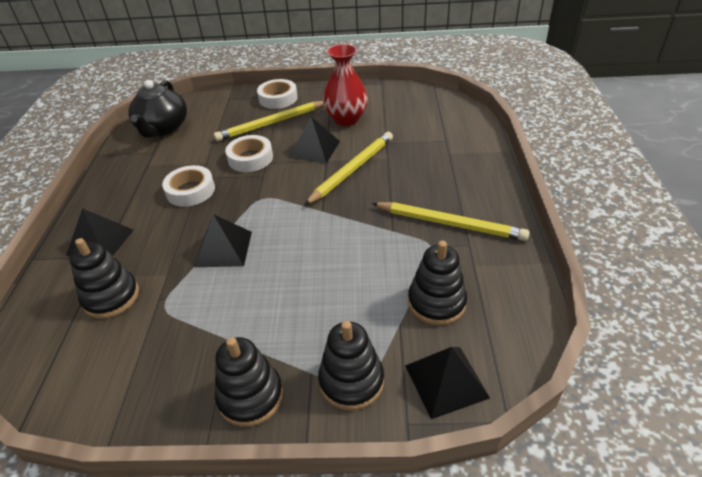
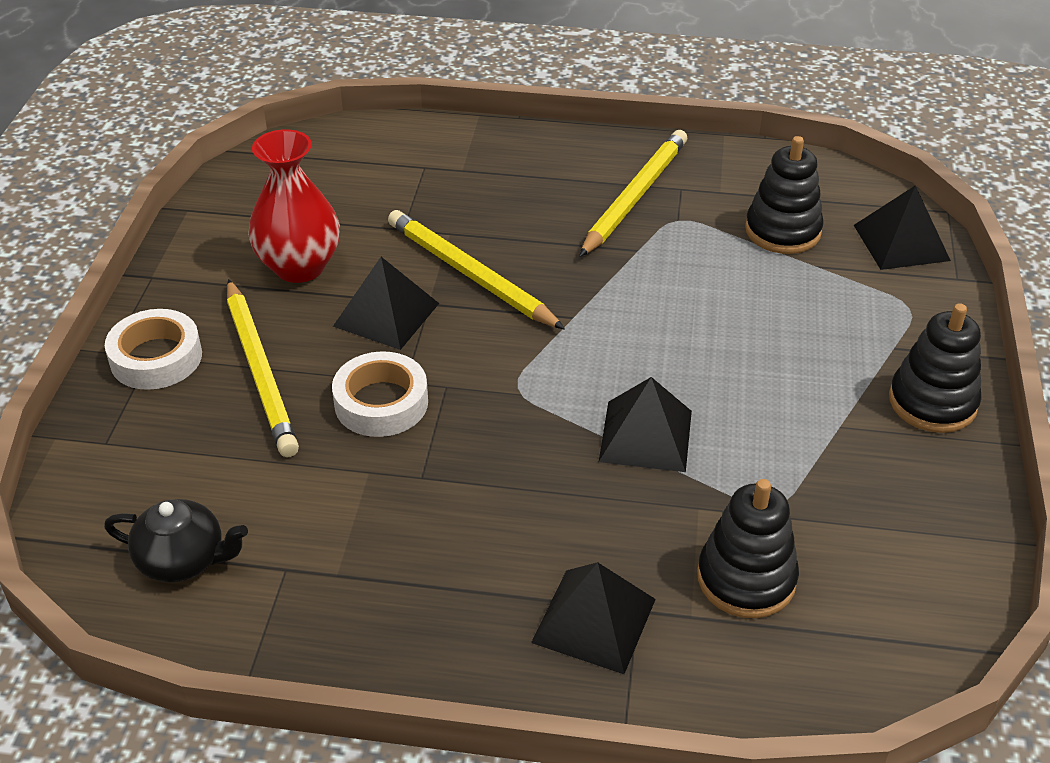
camera: 85 degrees left, 0 degrees up
black teapot [128,80,187,137] -> black teapot [104,499,248,582], size x0.64
white tape [162,165,215,207] -> none
black stacking toy [318,321,384,411] -> none

